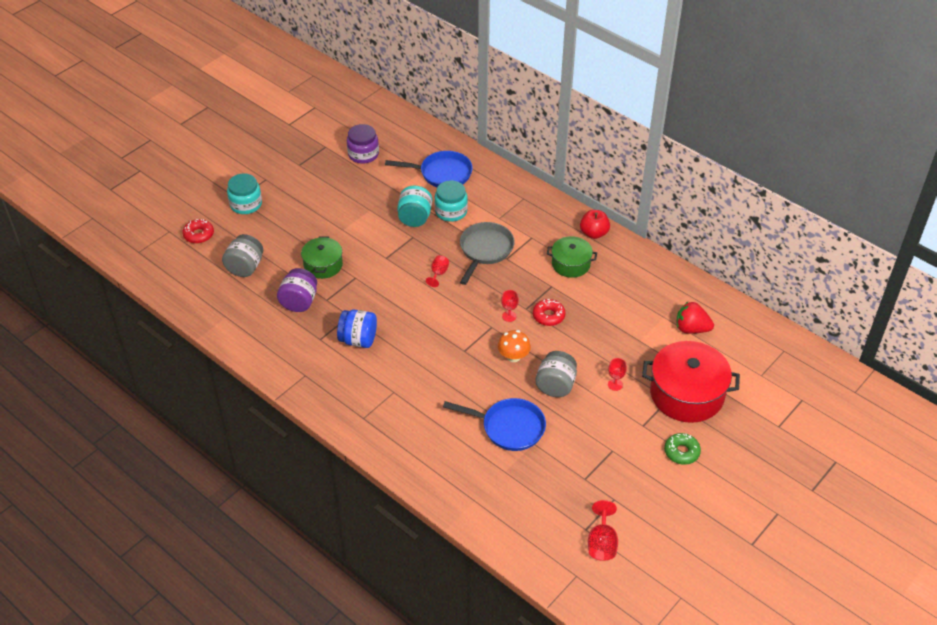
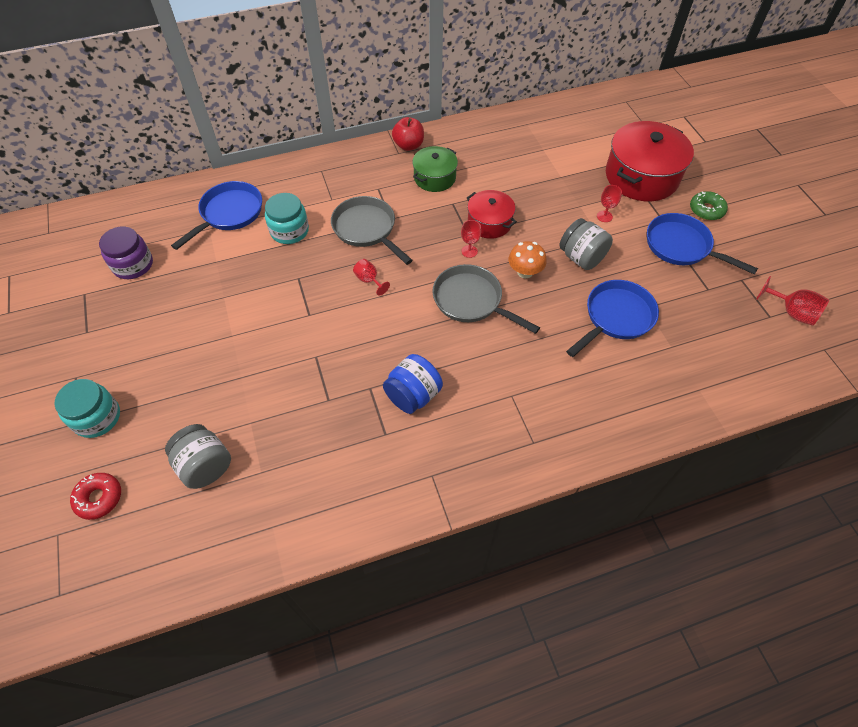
camera: 60 degrees left, 10 degrees up
purple jar [277,268,317,312] -> none
green pot [301,236,343,279] -> none
turquoise jar [397,186,432,227] -> none
red donut [533,299,566,326] -> red pot [467,190,517,239]
red strawberry [677,302,714,334] -> none
none -> grey pan [433,264,540,334]
none -> blue pan [647,213,758,274]

